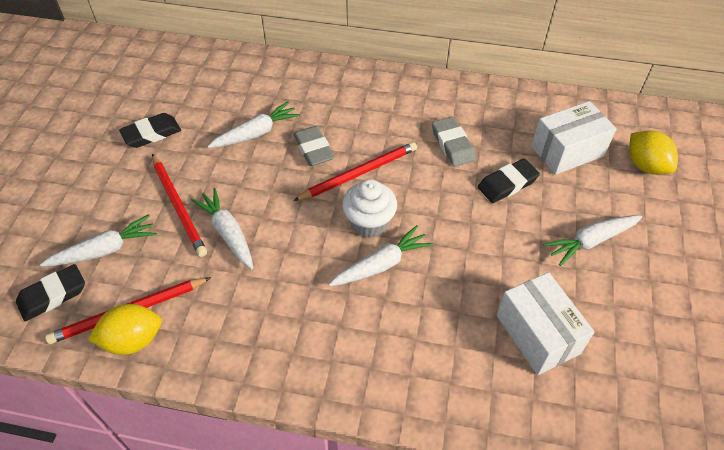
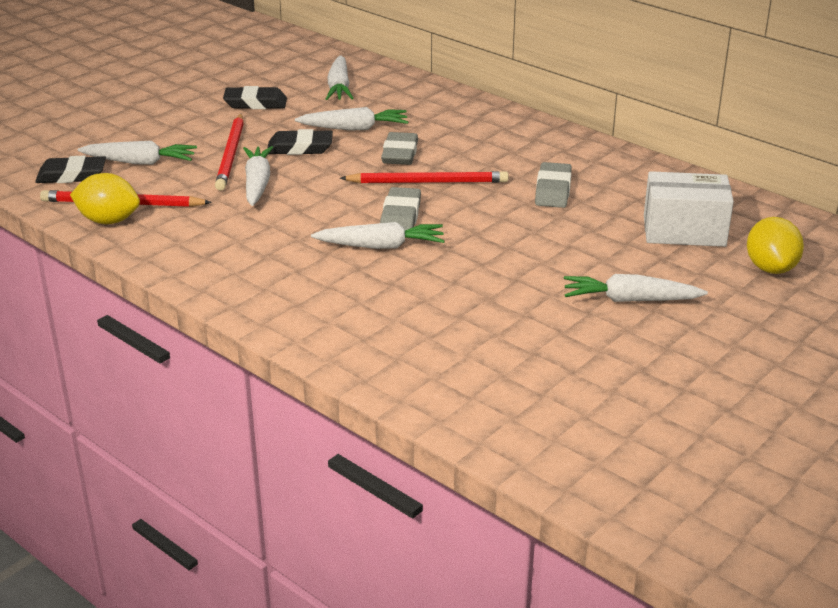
camera: 30 degrees right, 20 degrees down
white cupcake [342,179,397,238] -> grey eraser [380,187,421,231]
black eraser [478,158,540,203] -> black eraser moved to [268,129,333,155]
white box [497,272,594,375] -> none
none -> white carrot [326,55,354,100]

